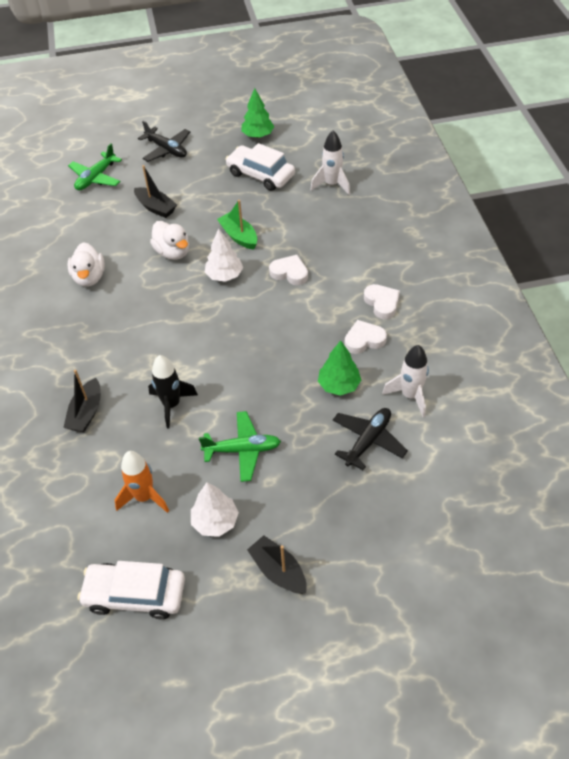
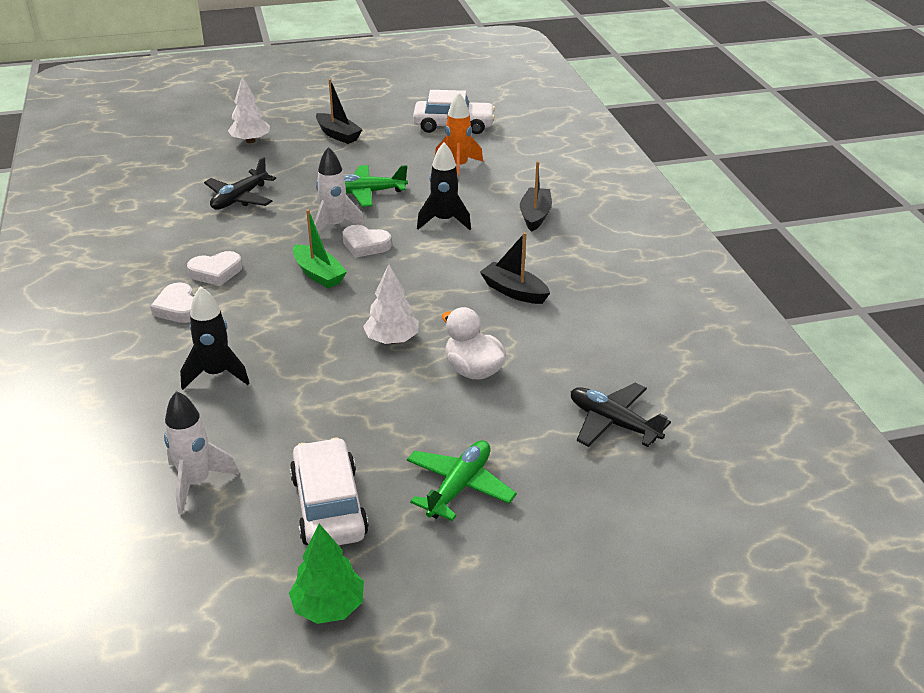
camera: 175 degrees right, 15 degrees down
white duck [67,242,105,287] -> none
green plane [68,143,122,190] -> green plane moved to [407,440,517,521]
black boat [134,165,177,218] -> black boat moved to [480,232,550,304]
black plane [138,121,190,162] -> black plane moved to [571,383,671,447]
white tree [191,482,239,537] -> white tree moved to [228,76,270,143]
green boat [217,200,257,249] -> green boat moved to [293,209,347,288]
white car [226,143,295,191] -> white car turned 135 degrees counterclockwise [290,438,369,545]
white heart [269,255,308,285] -> white heart moved to [342,225,392,258]
green tree [318,340,361,396] -> none
white rocket [382,345,429,417] -> white rocket moved to [314,147,365,235]
none -> black rocket [180,286,250,390]

